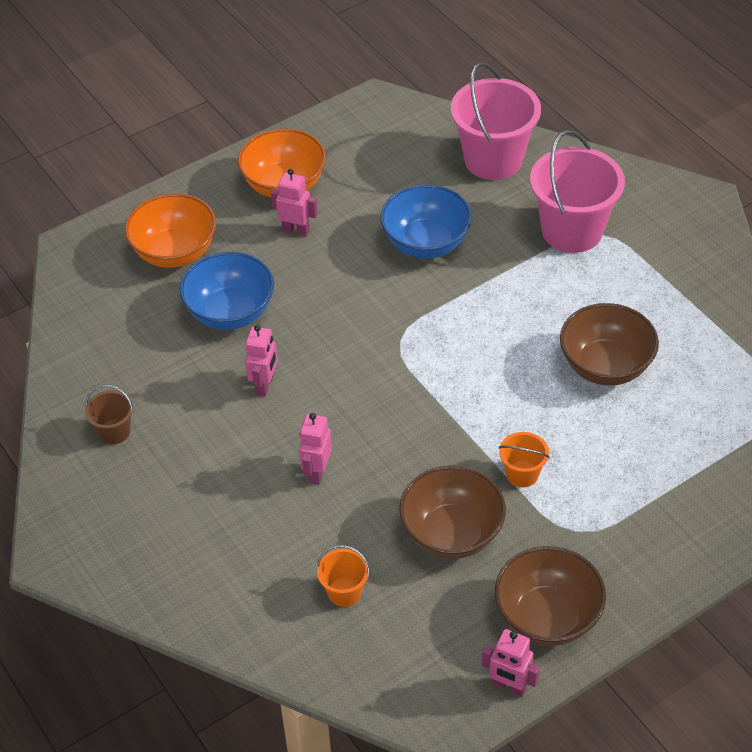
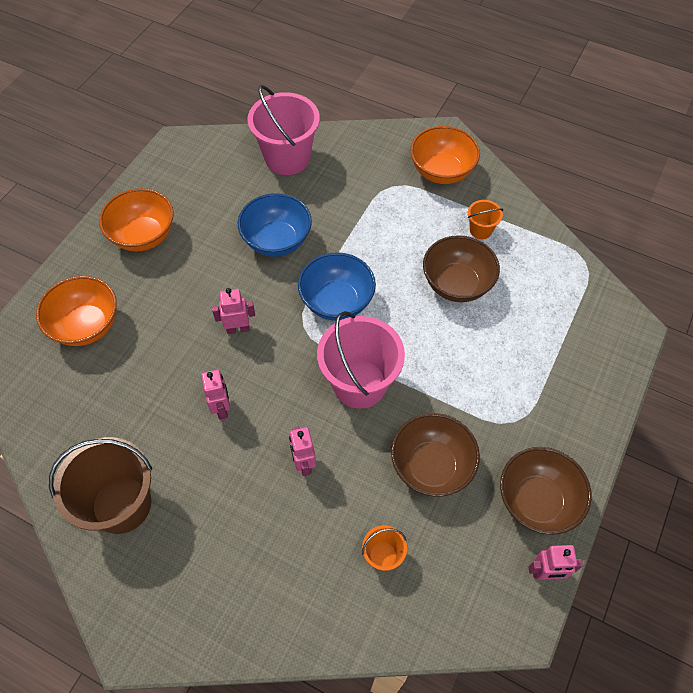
camera: 30 degrees left, 10 degrees up
brown bucket [85,385,133,444] -> brown bucket [49,437,152,534], size x2.12
blue bowl [179,252,274,330] -> blue bowl moved to [298,252,376,321]
pink robot [271,169,318,237] -> pink robot moved to [212,288,255,334]
orange bucket [499,432,549,487] -> orange bucket moved to [468,200,503,239]
pink bucket [530,130,625,253] -> pink bucket moved to [317,311,405,409]
none -> orange bowl [410,126,480,184]

